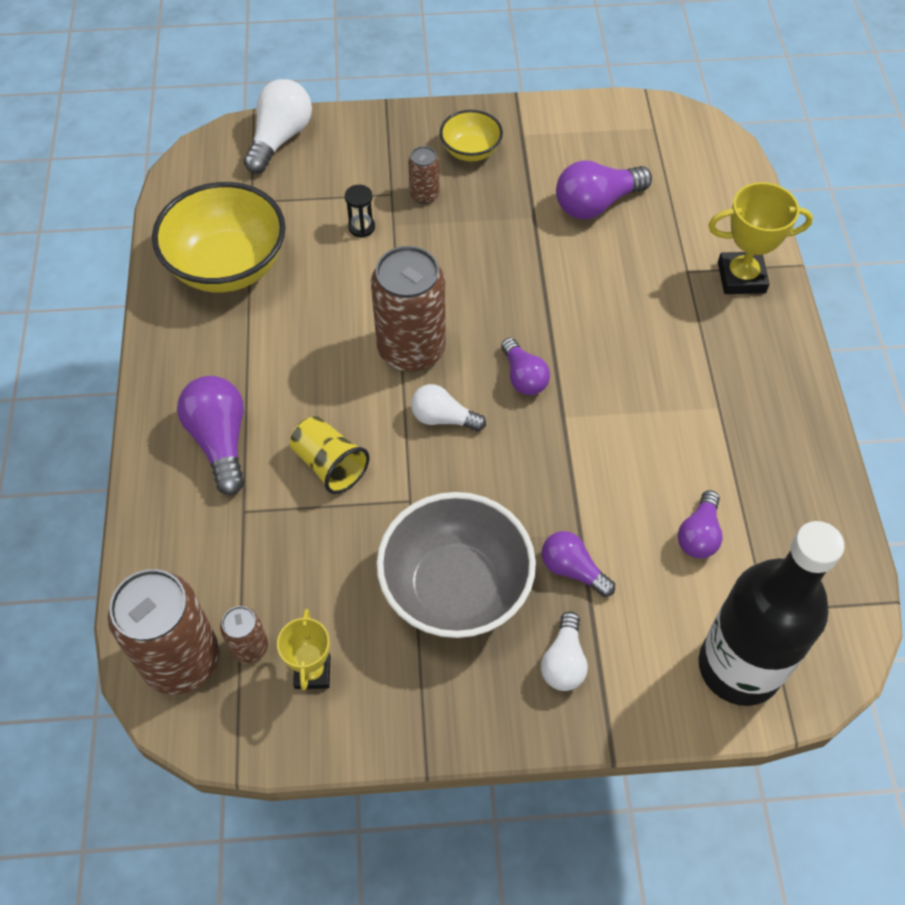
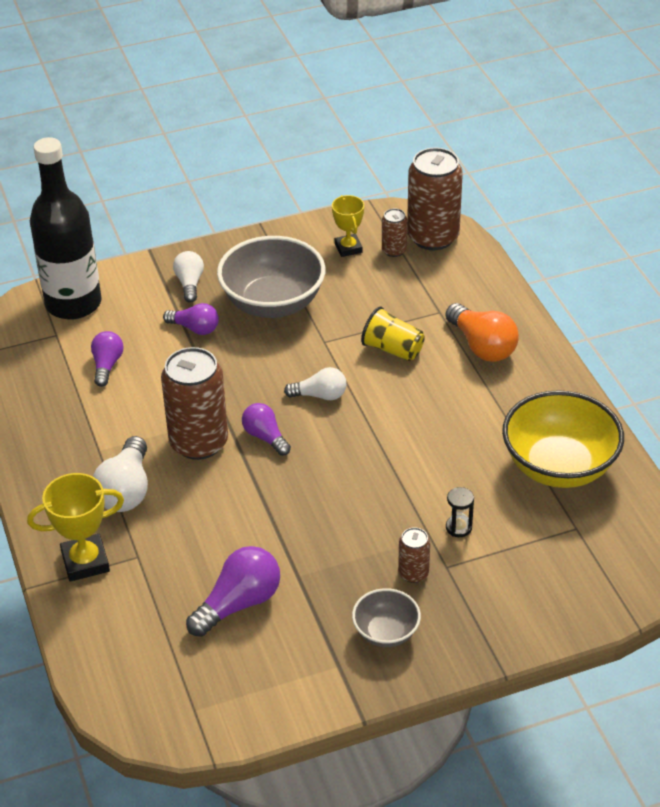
camera: 165 degrees right, 15 degrees down
purple light bulb [177,376,245,495] -> orange light bulb [446,303,519,362]
white light bulb [243,79,312,174] -> white light bulb moved to [93,436,148,512]
brown can [371,246,446,372] -> brown can moved to [161,347,228,460]
yellow bowl [440,110,503,161] -> grey bowl [352,588,421,647]

